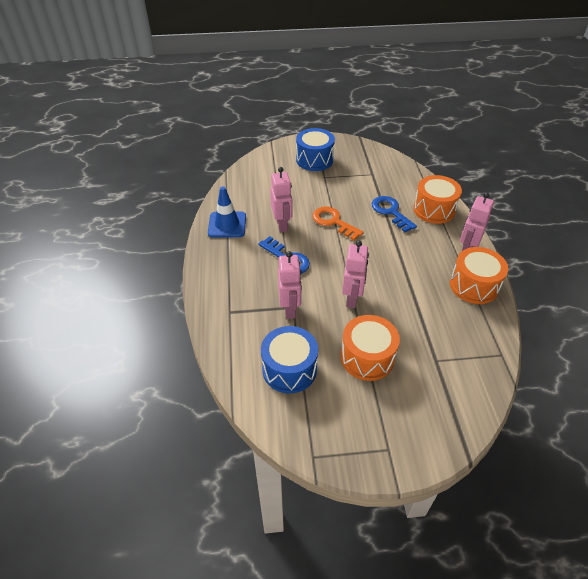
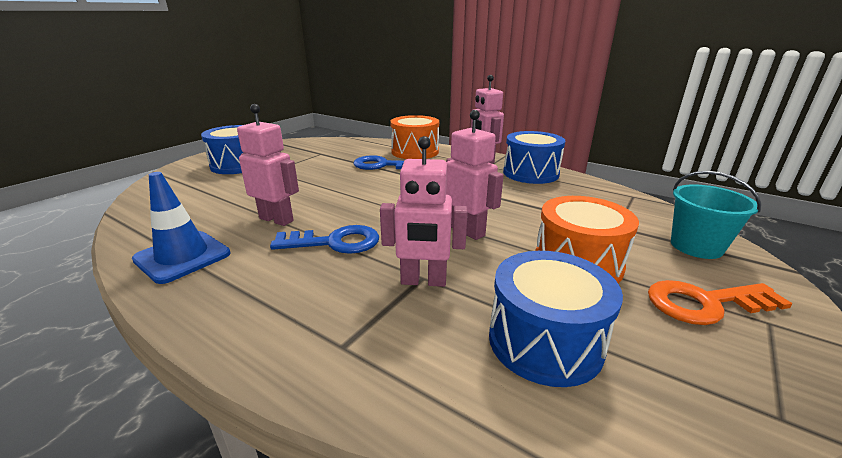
camera: 50 degrees left, 20 degrees down
pink robot [278,251,302,319] -> pink robot turned 150 degrees clockwise [380,136,468,287]
orange key [312,207,364,240] -> orange key moved to [648,280,793,325]
orange drum [450,247,508,304] -> blue drum [503,131,565,184]
none -> turquoise bucket [671,171,761,259]

